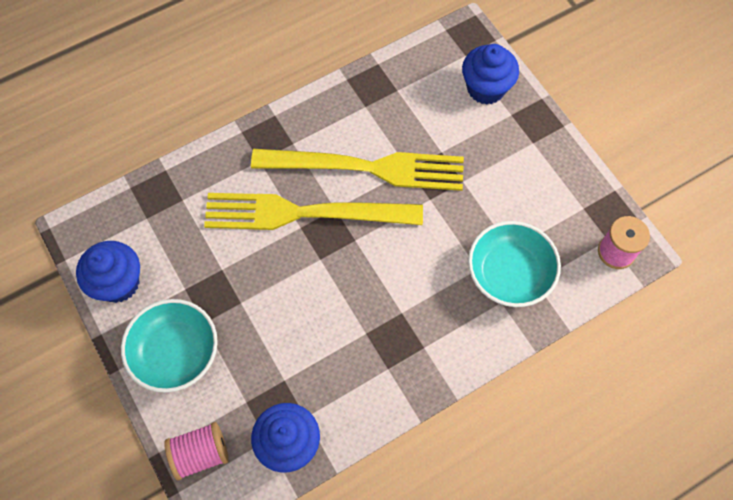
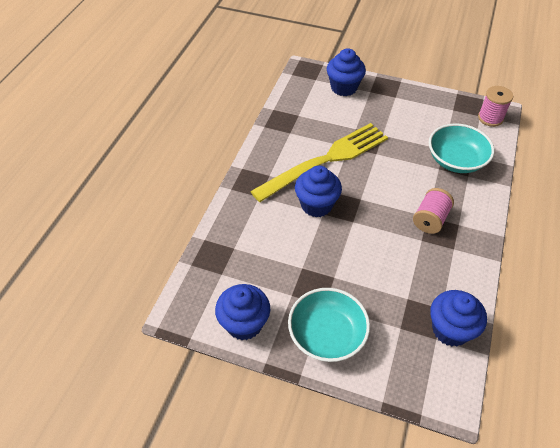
camera: 40 degrees left, 15 degrees down
pink spool [164,422,229,480] -> pink spool moved to [413,188,454,234]
yellow fork [204,193,423,230] -> blue cupcake [295,166,342,217]

